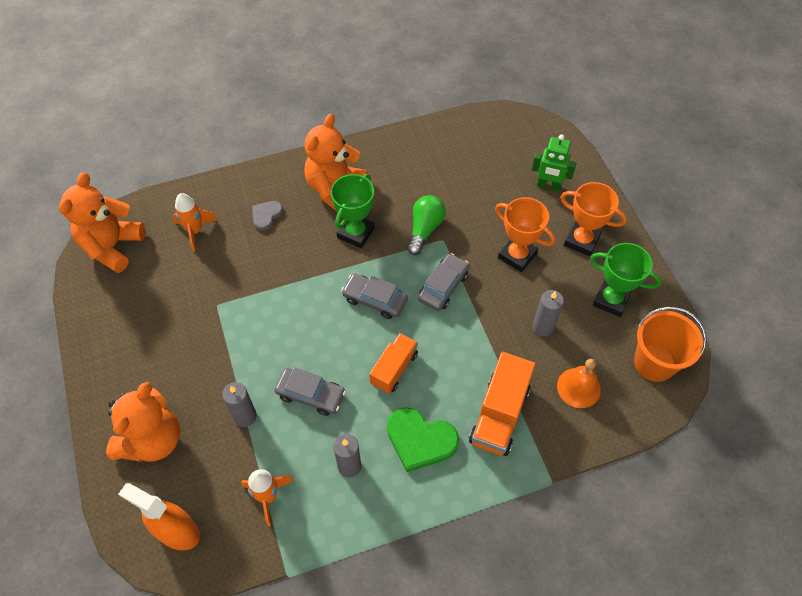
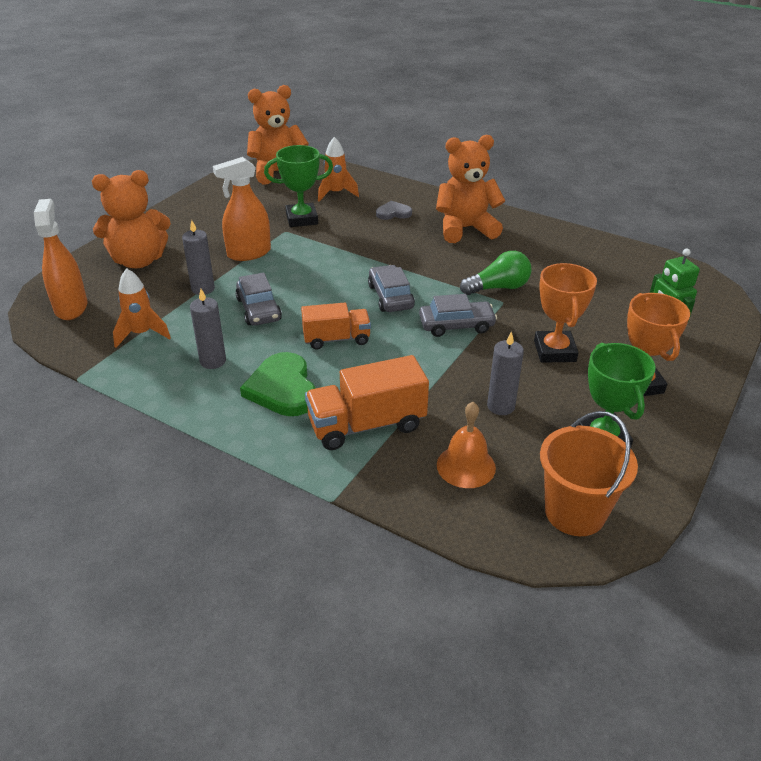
camera: 50 degrees right, 20 degrees down
green trophy [331,174,375,248] -> green trophy moved to [264,145,333,227]
none -> orange spray bottle [213,157,271,261]

